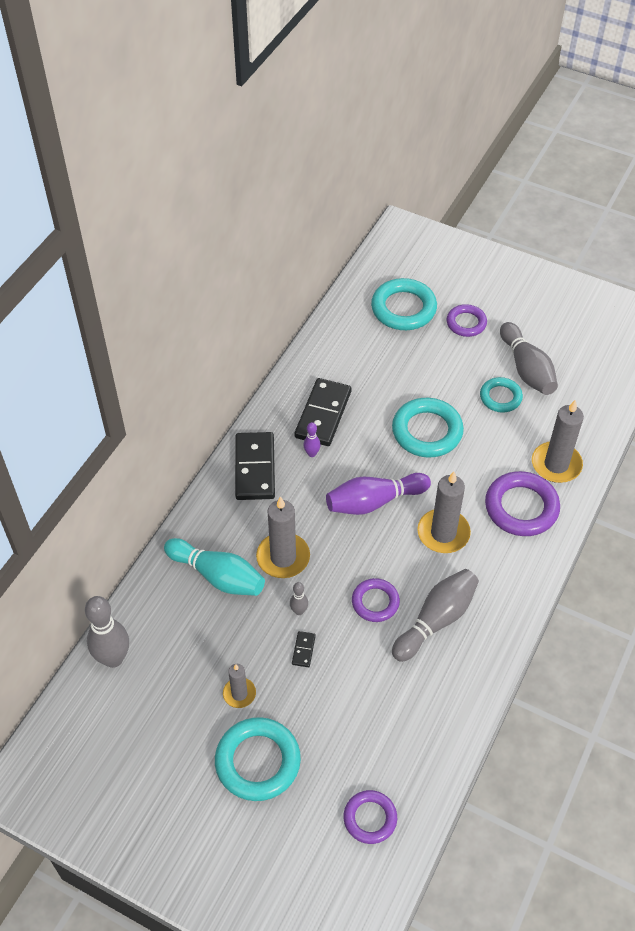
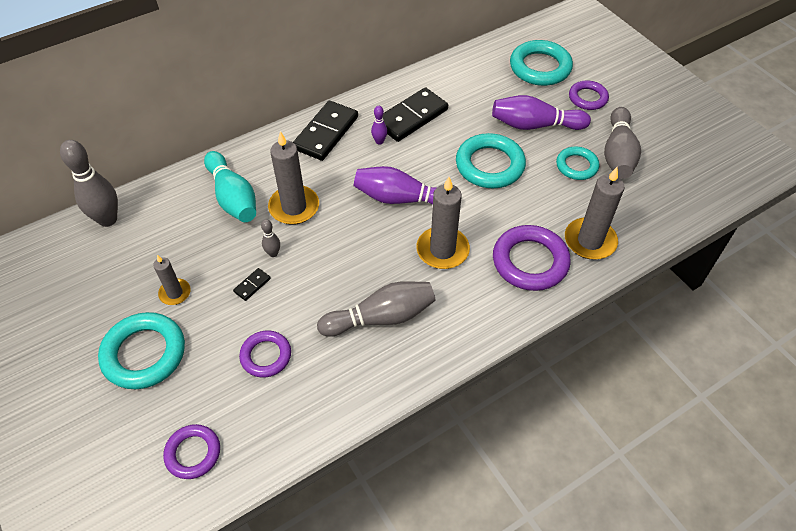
camera: 30 degrees right, 0 degrees up
purple ring [352,578,400,622] -> purple ring moved to [239,330,291,377]
none -> purple bowling pin [492,95,591,130]

